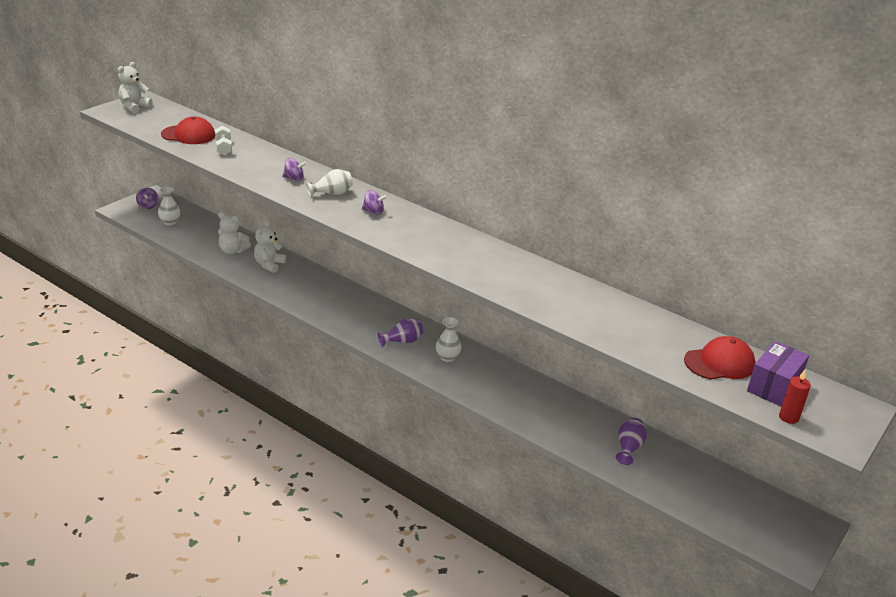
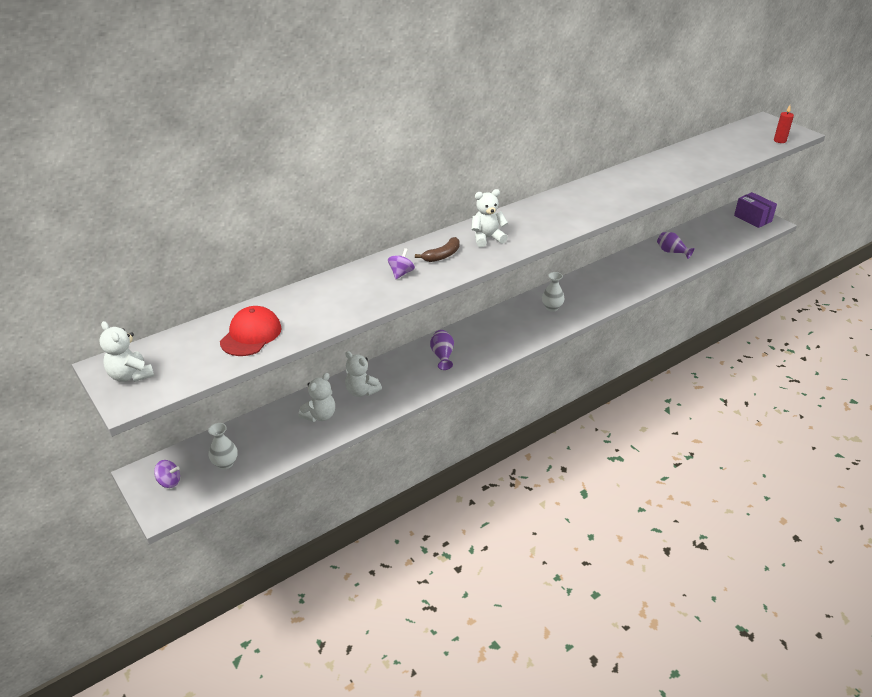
camera: 70 degrees left, 5 degrees up
white dumbbell [215,126,232,155] -> none
white vase [306,169,353,198] -> brown banana [415,237,460,262]
purple spinning top [362,190,387,215] -> white teddy bear [471,189,508,247]
purple vase [378,318,424,347] -> purple vase moved to [430,330,454,370]
red cap [684,336,756,380] -> none
purple box [747,341,809,406] -> purple box moved to [734,192,777,228]

